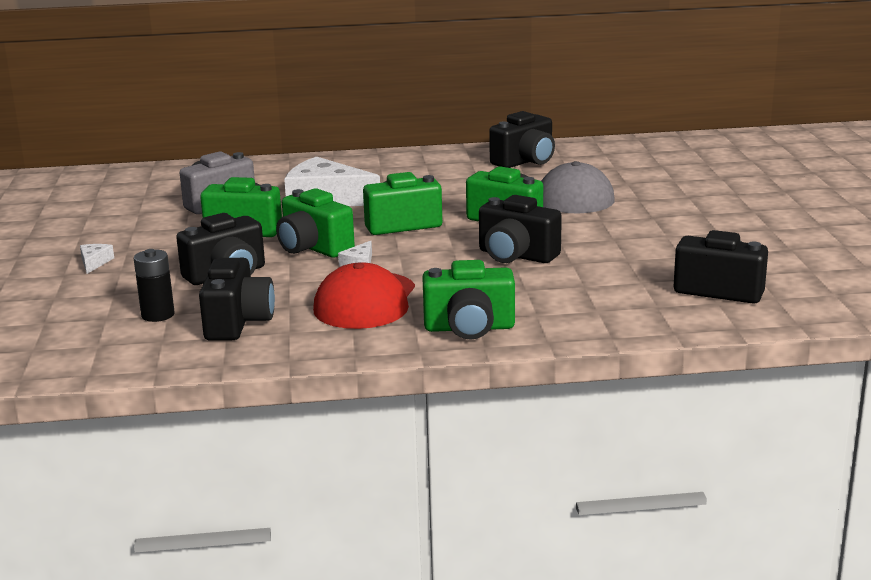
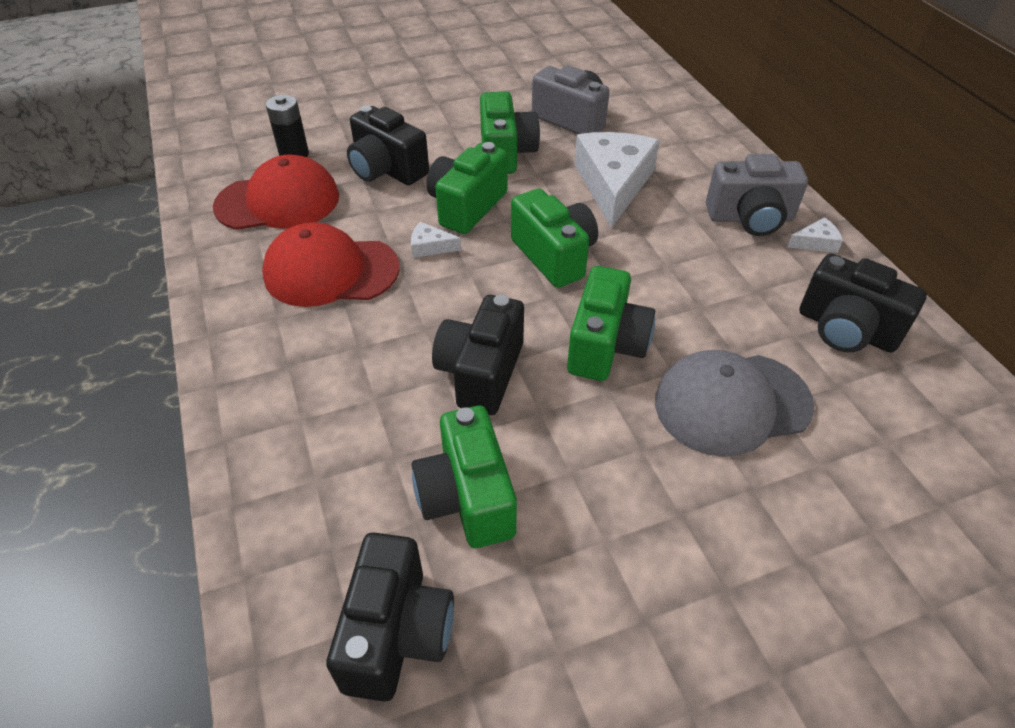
camera: 75 degrees right, 25 degrees up
white cheese [80,244,114,274] -> white cheese moved to [788,217,843,253]
black camera [199,258,275,341] -> red cap [213,154,339,230]
green camera [422,260,515,340] -> green camera moved to [412,406,517,548]
none -> grey camera [706,154,808,236]

